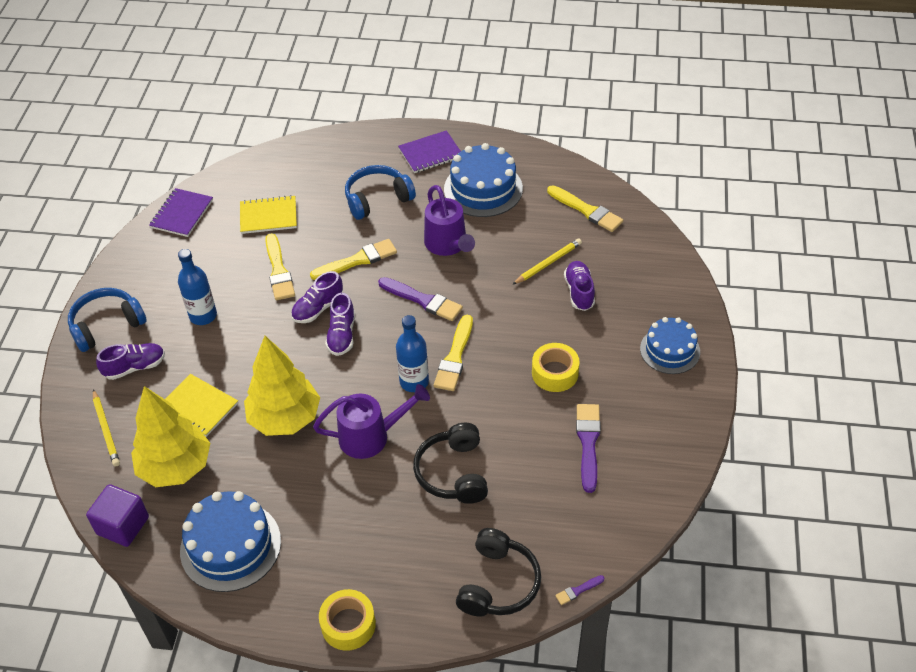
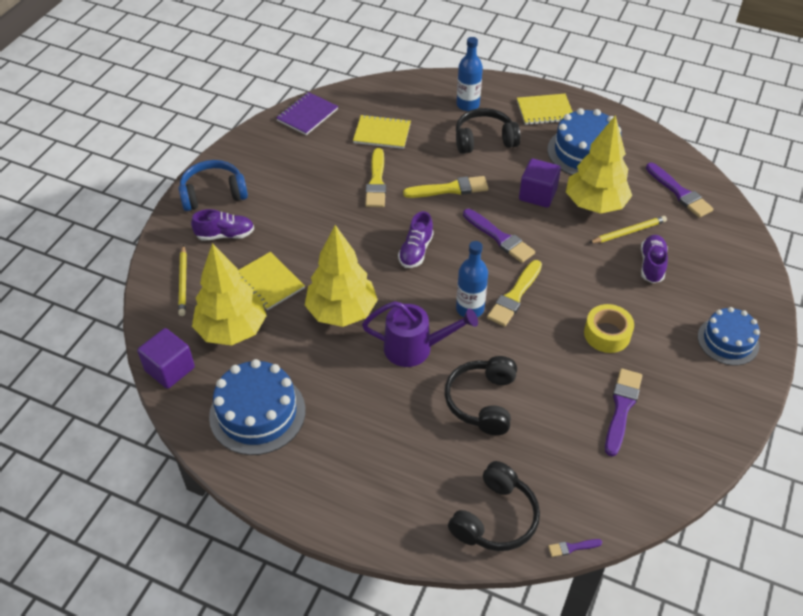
camera: 15 degrees right, 0 degrees up
blue bottle [178,249,217,325] -> blue bottle moved to [456,37,483,111]
purple shoe [291,271,343,323] -> none
yellow tape [319,589,376,651] -> none
blue headphones [345,165,416,220] -> black headphones [456,108,521,154]
purple notebook [398,130,461,173] -> yellow notebook [517,94,573,125]
purple watering can [424,185,475,256] -> purple cube [519,159,561,208]
yellow brush [547,185,623,232] -> purple brush [646,163,714,218]
none -> yellow tree [566,115,632,213]

